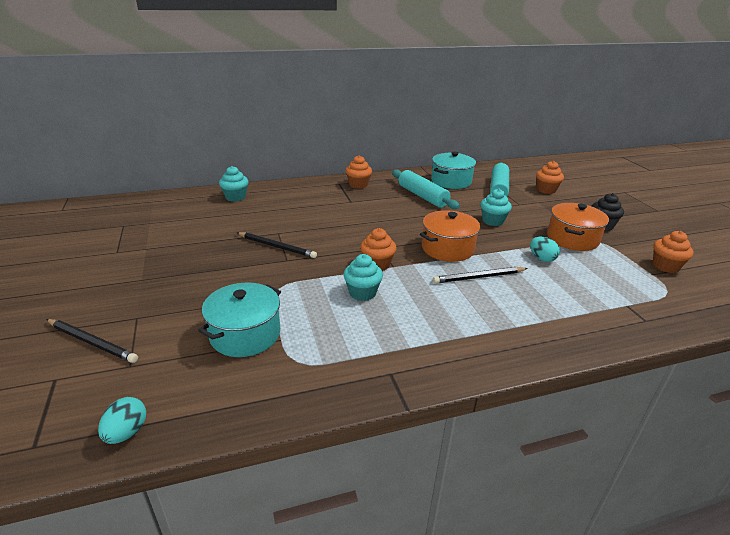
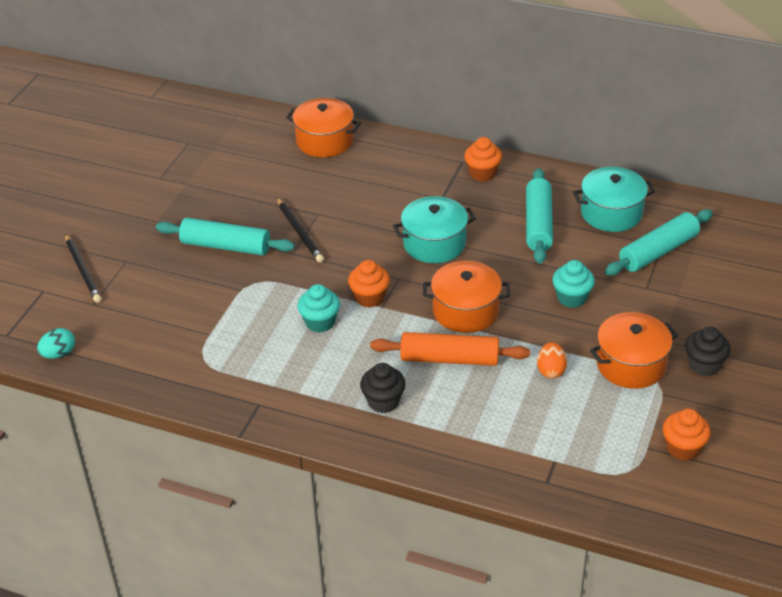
camera: 40 degrees right, 10 degrees up
turquoise pot [198,283,281,357] -> turquoise pot moved to [393,196,476,263]
turquoise cupcake [219,166,249,202] -> orange pot [286,98,361,157]
black pencil [433,267,528,284] -> orange rolling pin [370,332,530,366]
turquoise egg [530,237,560,262] -> orange egg [537,342,567,379]
orange cupcake [536,161,564,194] -> none
none -> turquoise rolling pin [156,218,295,255]
none -> black cupcake [360,363,406,413]

